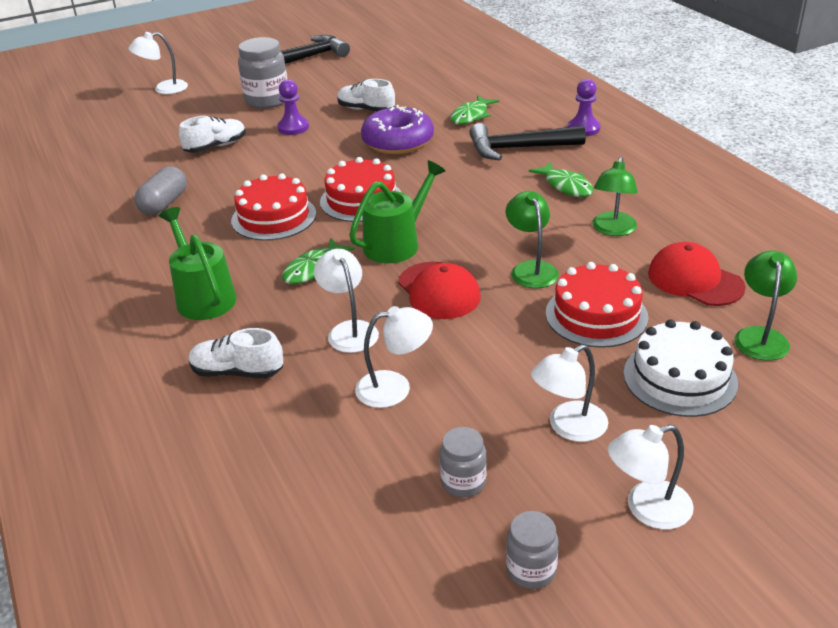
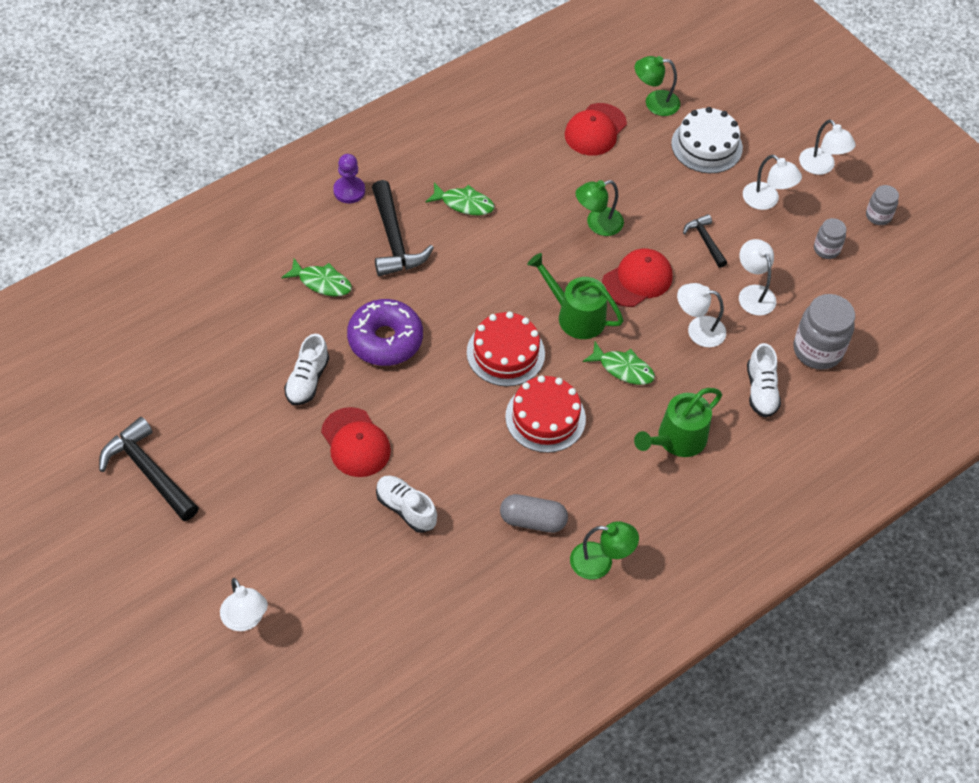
camera: 105 degrees left, 20 degrees up
grey jar [238,37,287,109] -> grey jar moved to [794,294,855,370]
purple pawn [277,79,309,135] -> red cap [321,407,391,477]
white lamp [314,249,379,353] -> white lamp turned 45 degrees clockwise [677,283,726,347]
green fish [529,162,593,197] -> green fish turned 60 degrees clockwise [426,183,495,215]
red cake [546,262,649,348] -> none
green lamp [592,157,638,236] -> green lamp moved to [570,521,639,580]
none -> black hammer [683,214,727,268]

